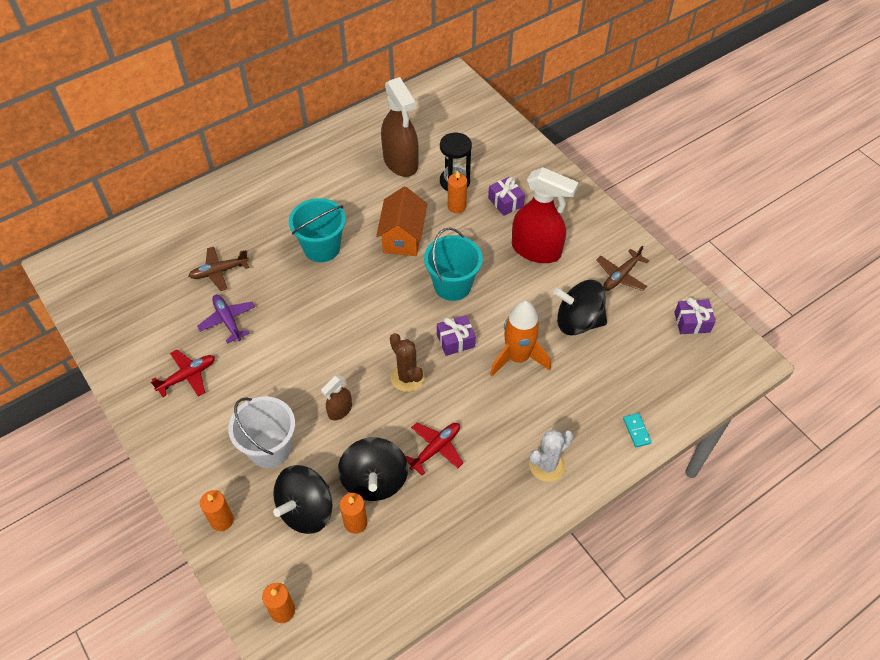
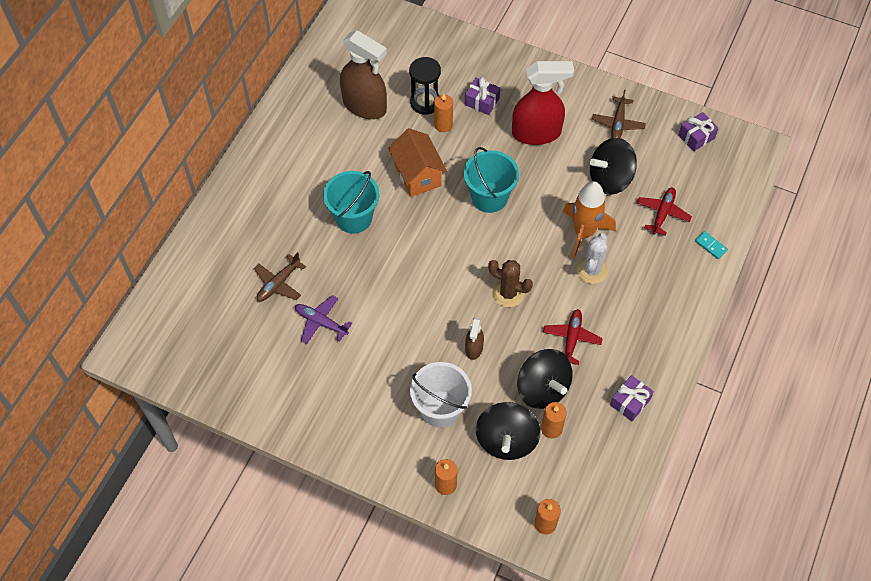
camera: 30 degrees left, 5 degrees up
red plane [151,349,215,397] -> red plane moved to [637,188,692,236]
purple gift [437,315,476,356] -> purple gift moved to [610,375,654,421]
white cactus [529,429,573,482] -> white cactus moved to [576,233,608,284]

